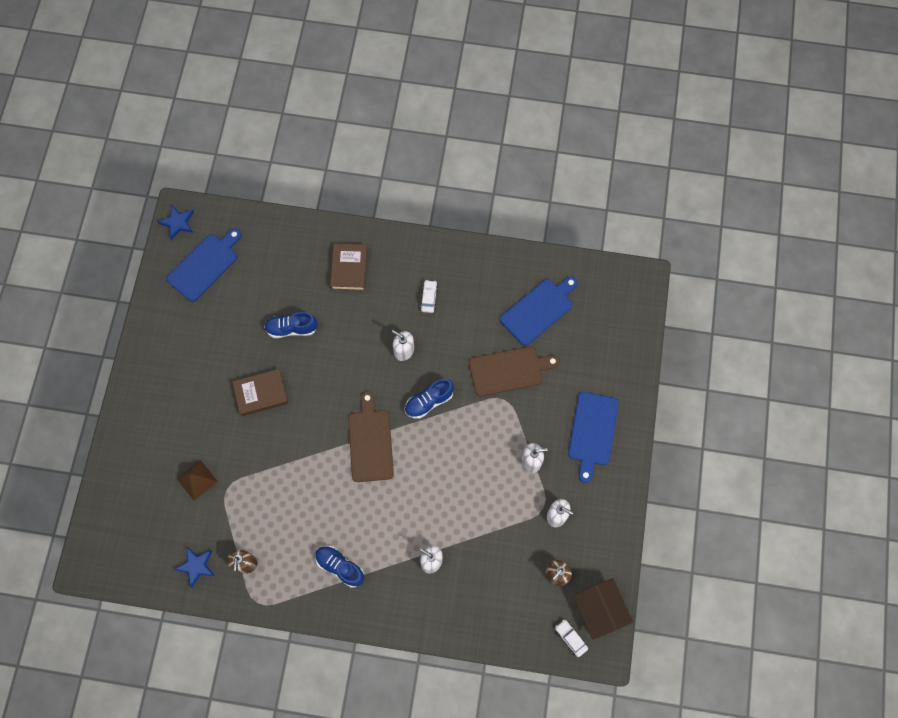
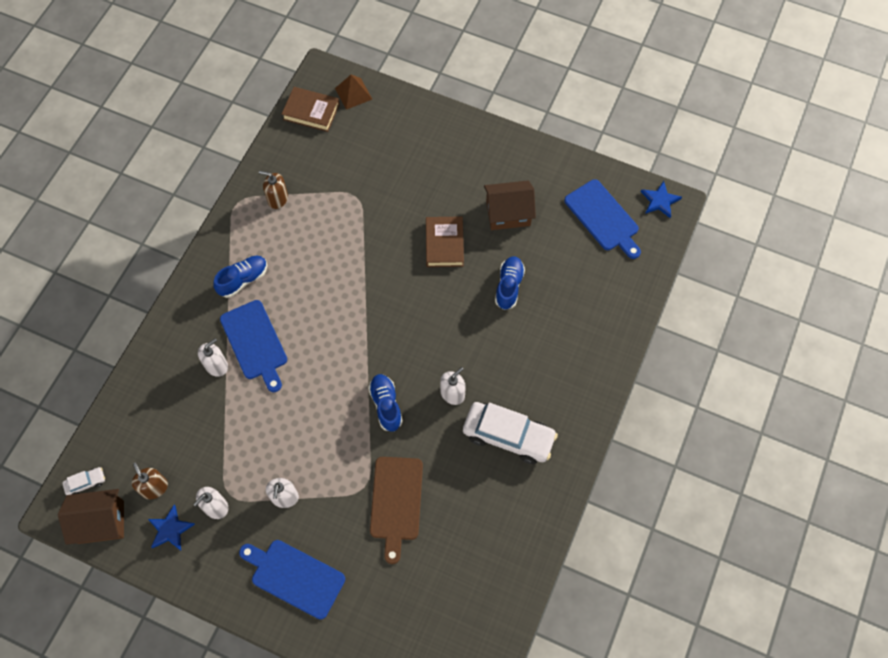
camera: 105 degrees right, 5 degrees down
blue star [174,547,215,588] -> blue star moved to [148,505,195,551]
brown pyramid [176,460,218,501] -> brown pyramid moved to [335,75,372,110]
brown book [330,243,368,291] -> brown book moved to [282,87,340,132]
brown cutting board [348,391,394,482] -> none
white car [420,280,438,313] -> white car [463,402,558,464], size x2.26
blue cutting board [500,276,578,346] -> blue cutting board moved to [220,300,287,392]
none -> brown house [484,180,536,230]

